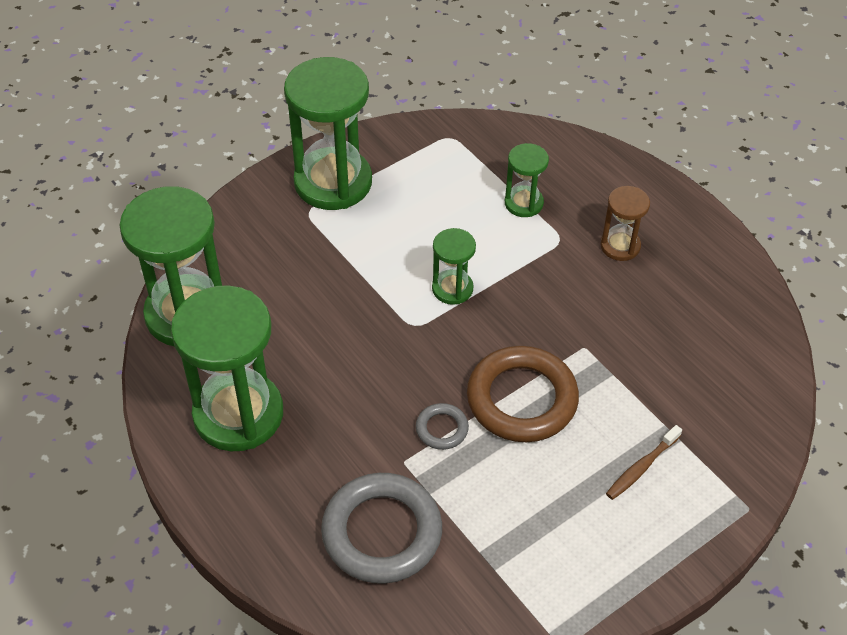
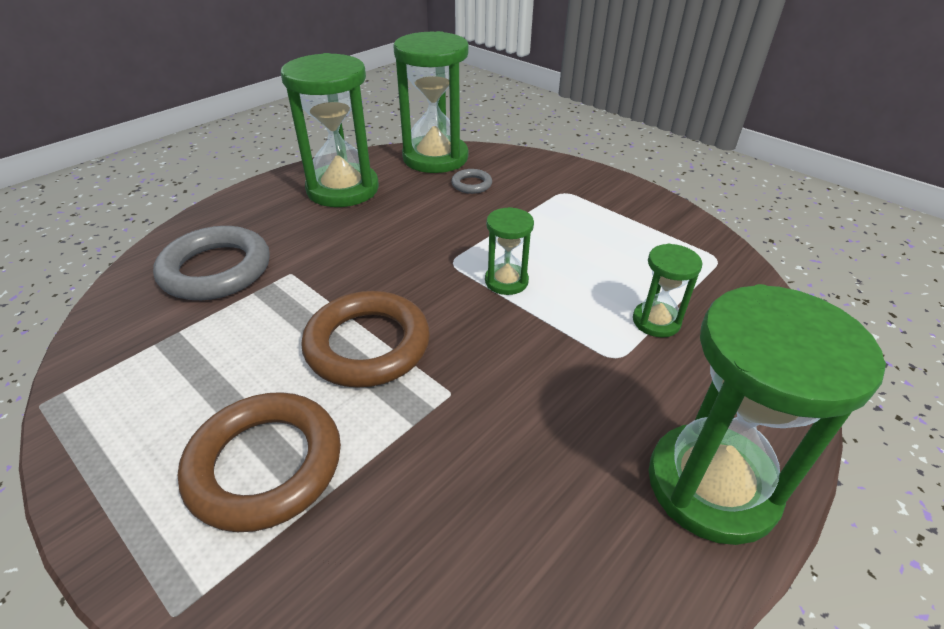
camera: 80 degrees right, 10 degrees down
green hourglass [284,57,372,210] -> green hourglass moved to [649,284,886,545]
grey ring [416,403,469,450] -> grey ring moved to [451,169,492,194]
brown hourglass [600,186,650,261] -> none
brown toothbrush [606,425,682,500] -> brown ring [178,392,341,532]

